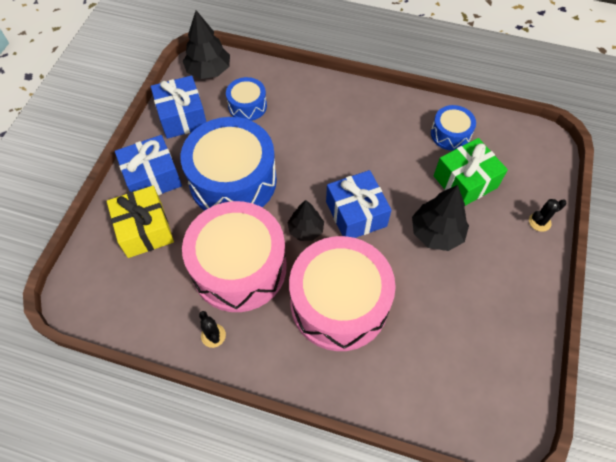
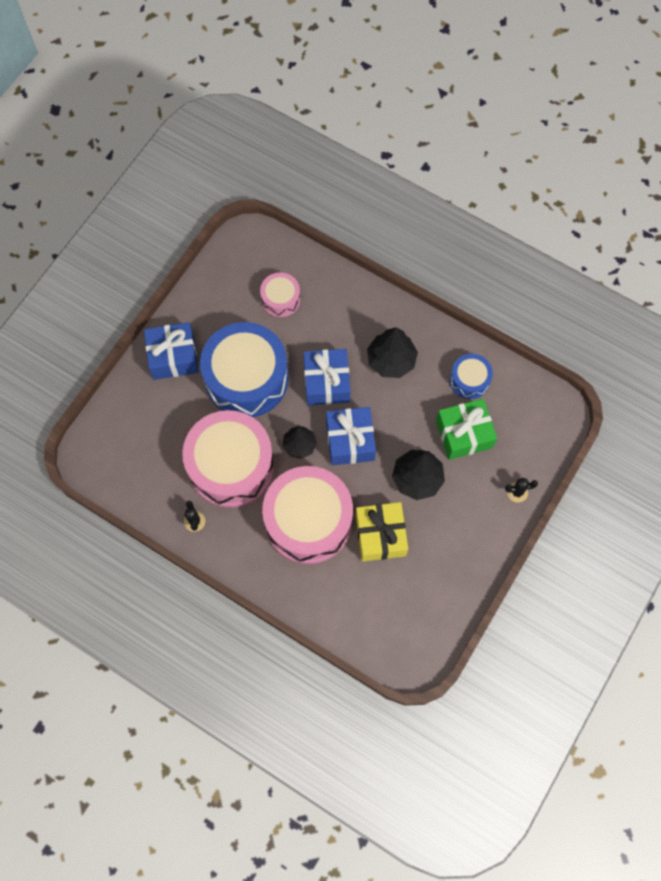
camera: 15 degrees right, 10 degrees up
yellow gift [107,186,174,258] -> yellow gift moved to [355,502,408,562]
blue gift [151,75,206,139] -> blue gift moved to [304,349,351,405]
black tree [183,10,230,79] -> black tree moved to [367,327,418,378]
blue drum [226,77,267,121] -> pink drum [260,273,300,317]

